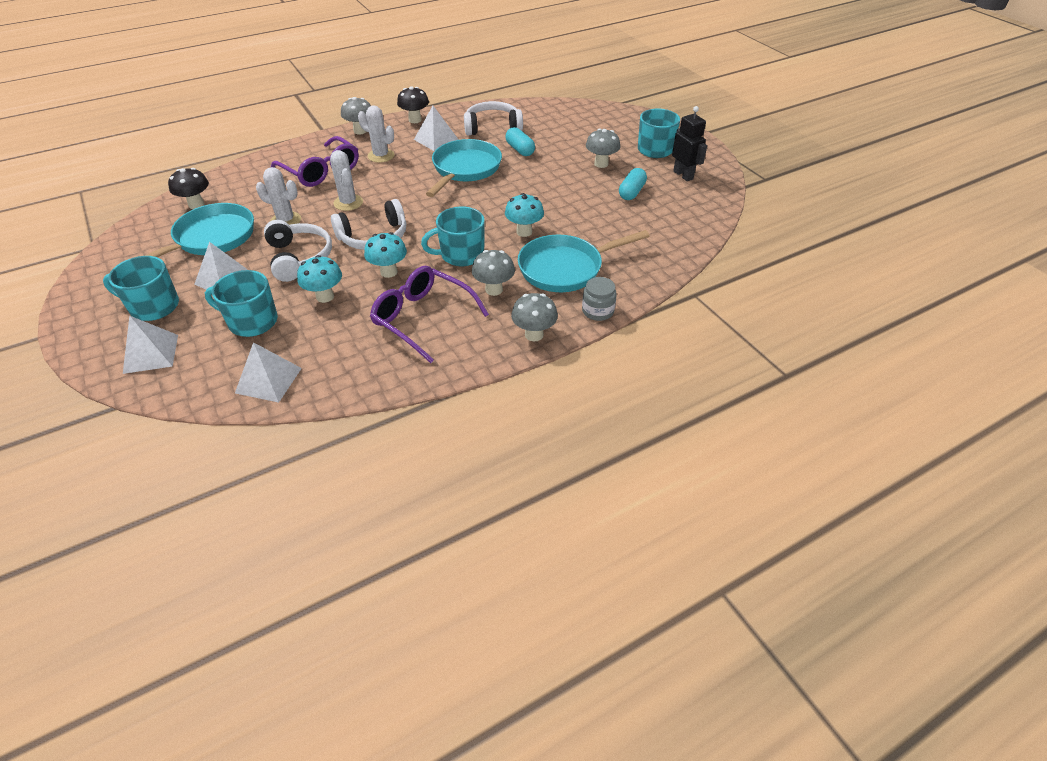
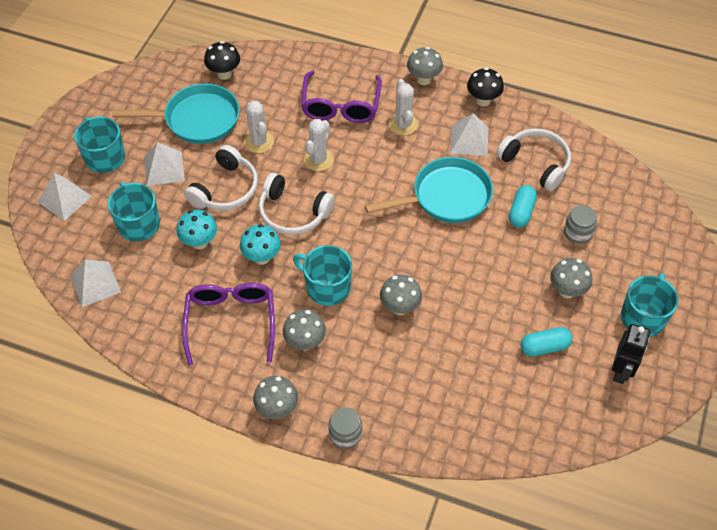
camera: 50 degrees right, 10 degrees up
turquoise mushroom [505,193,544,237] -> grey mushroom [380,274,422,315]
turquoise pan [518,230,650,292] -> none
none -> grey jar [564,205,597,244]

